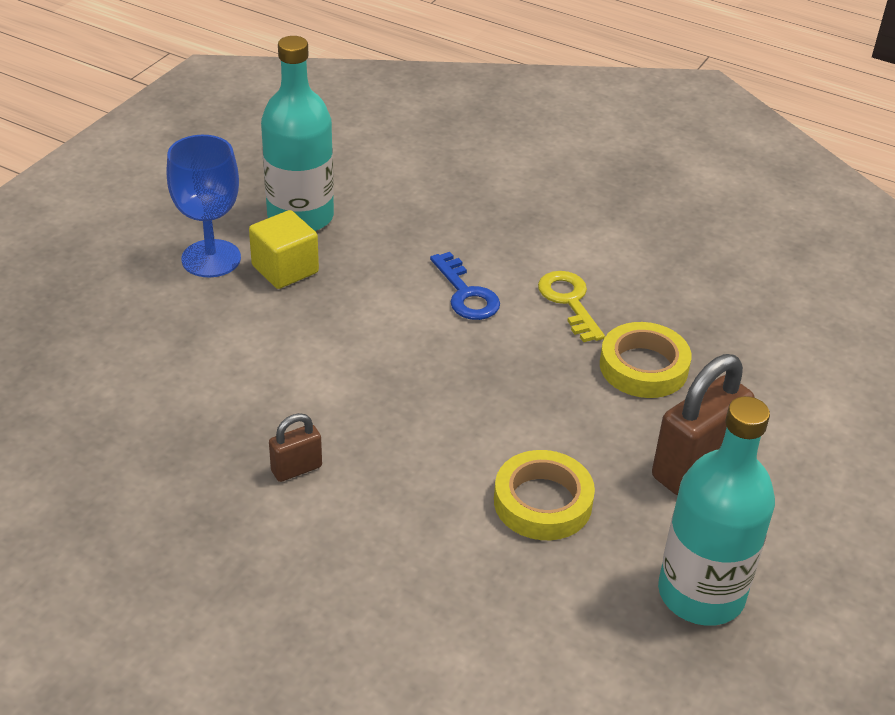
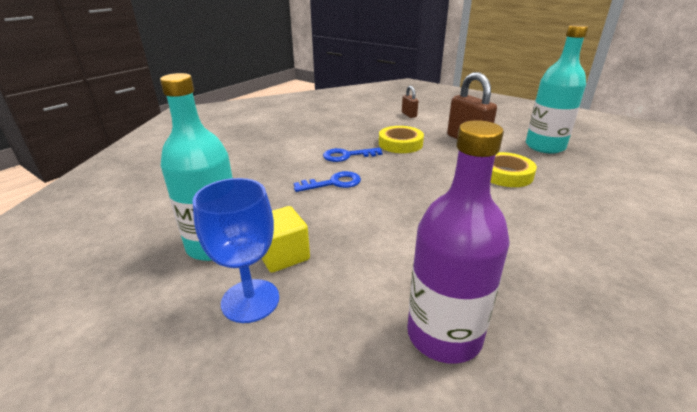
camera: 80 degrees left, 10 degrees down
brown padlock [269,413,322,482] -> brown padlock moved to [402,86,418,118]
yellow key [538,271,605,342] -> blue key [323,148,383,162]
none -> purple bottle [407,120,510,364]

